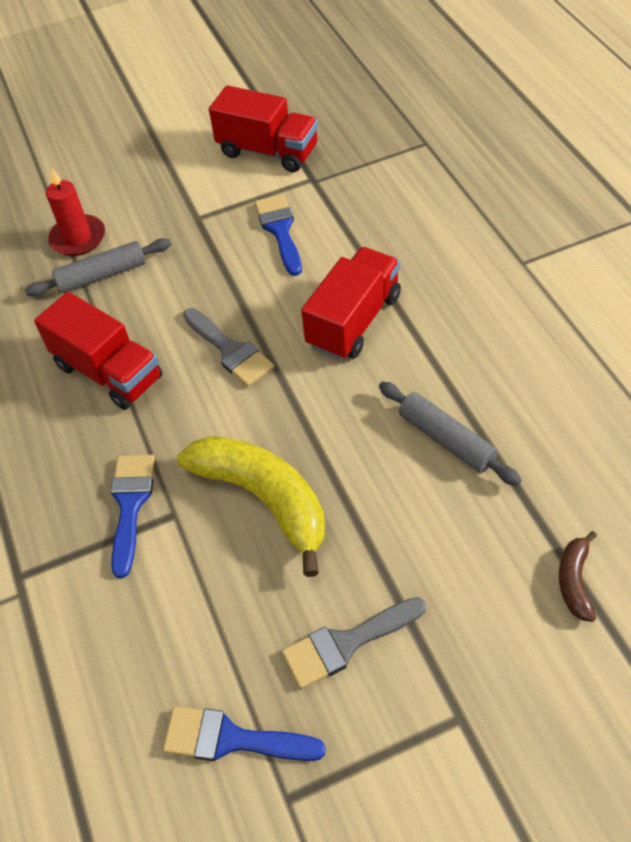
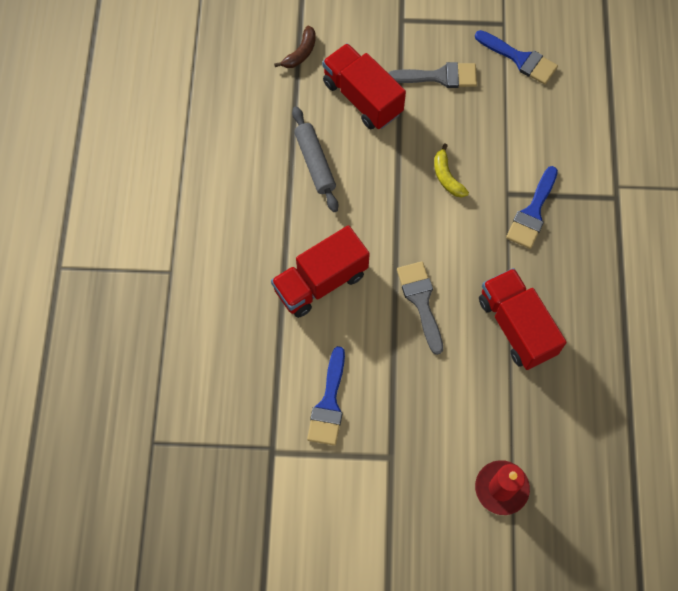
camera: 160 degrees left, 15 degrees up
grey rolling pin [25,238,171,296] -> none
yellow banana [177,436,325,577] -> yellow banana [434,143,469,198], size x0.46
red truck [209,85,318,172] -> red truck moved to [322,43,406,129]

